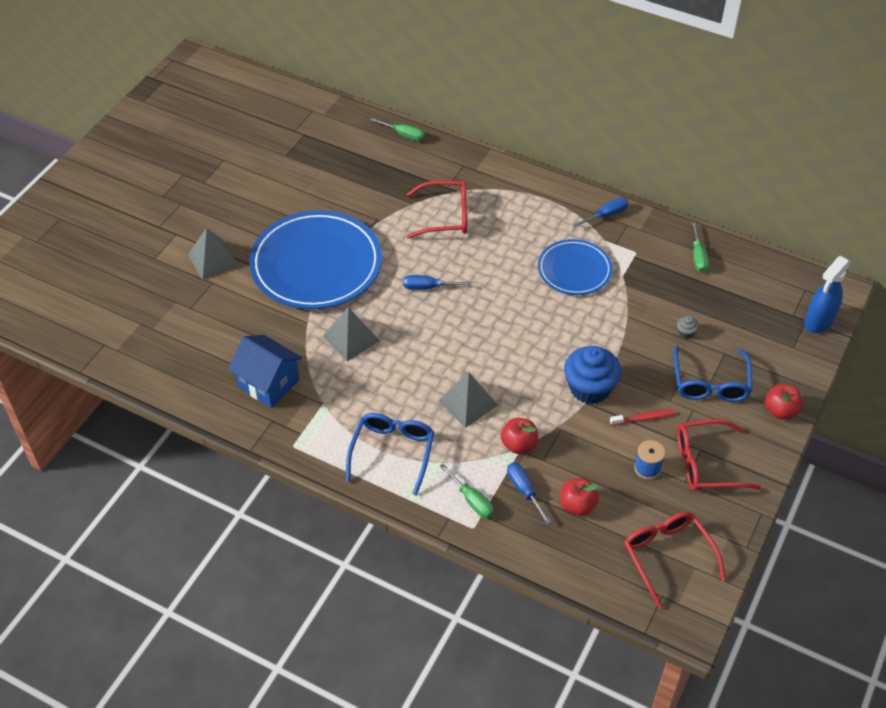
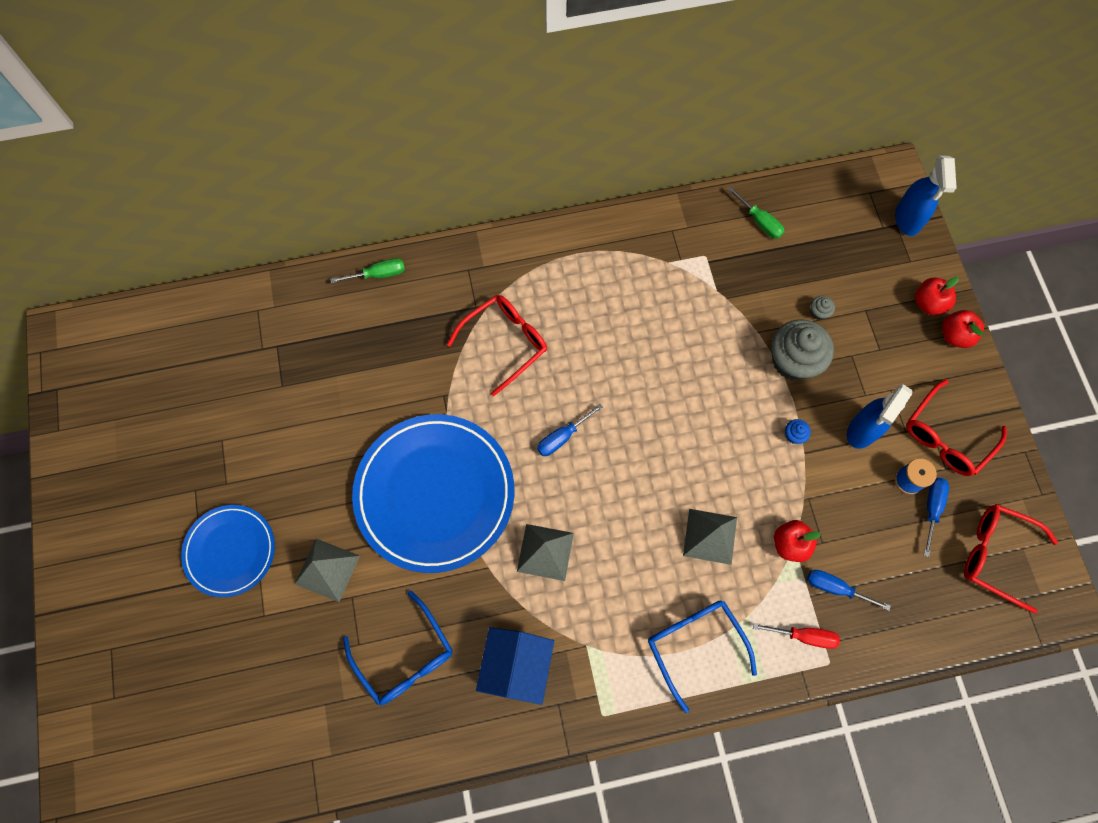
camera: 40 degrees left, 20 degrees up
blue house [228,335,302,408] -> blue house turned 75 degrees counterclockwise [476,627,554,705]
green screwdriver [440,464,494,518] -> red screwdriver [753,623,840,649]
blue plate [538,239,612,295] -> blue plate moved to [181,505,275,597]
red apple [560,478,599,516] -> red apple moved to [915,277,959,315]
blue cupcake [564,346,621,404] -> blue cupcake [785,419,811,444], size x0.41
blue screwdriver [573,197,628,227] -> blue screwdriver moved to [924,478,949,557]
red toothbrush [610,409,675,426] -> blue spray bottle [847,384,913,449]
blue glasses [673,346,752,402] -> blue glasses moved to [343,591,453,705]
none -> grey cupcake [771,319,834,381]

